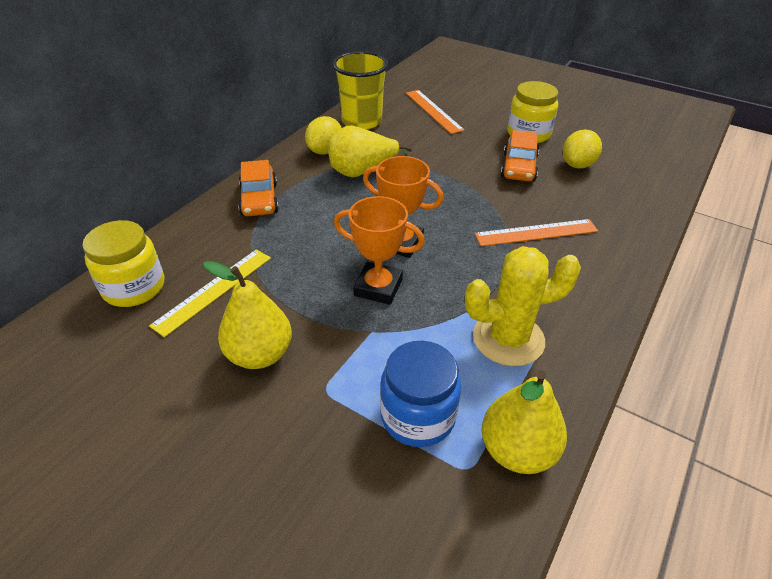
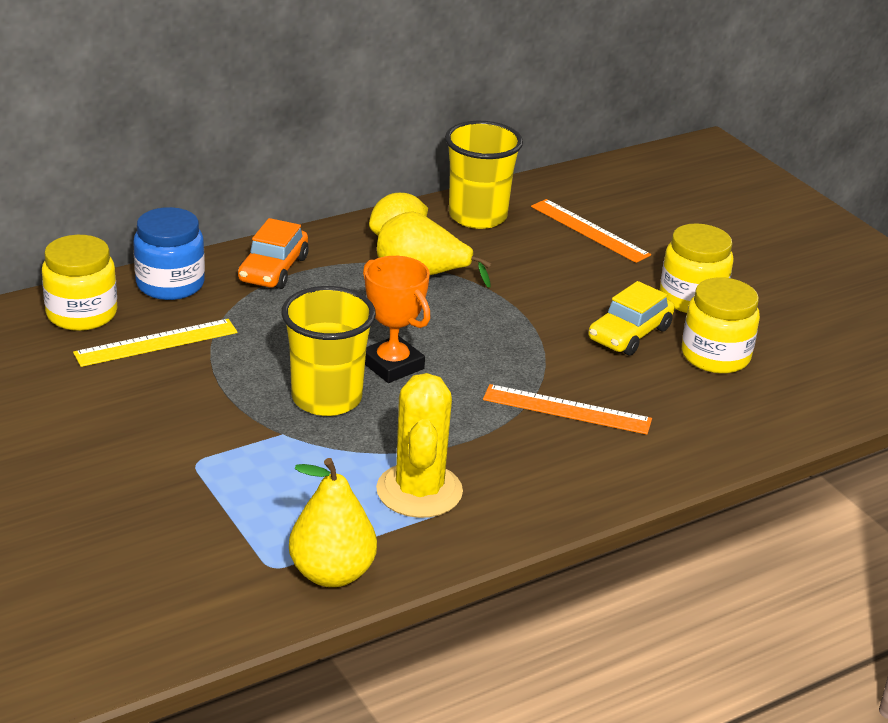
camera: 25 degrees right, 10 degrees down
yellow pear [203,261,292,369] -> none
orange trophy [334,196,425,305] -> yellow cup [281,286,376,416]
blue jar [380,341,461,447] -> blue jar moved to [133,207,205,300]
orange ruler [406,90,465,134] -> orange ruler turned 45 degrees counterclockwise [531,199,651,263]
yellow cactus [465,246,581,366] -> yellow cactus turned 75 degrees clockwise [376,373,463,518]
orange car [501,130,539,182] -> yellow car [588,281,675,355]
yellow lemon [563,129,602,168] -> yellow jar [682,277,760,373]

